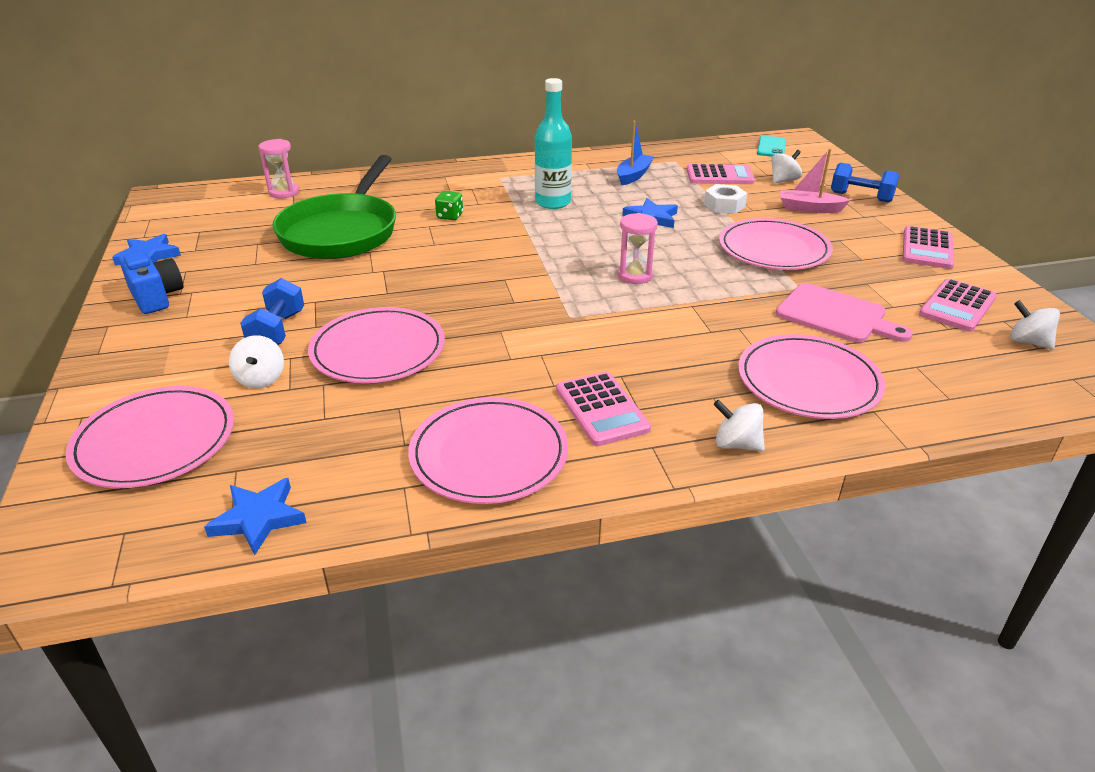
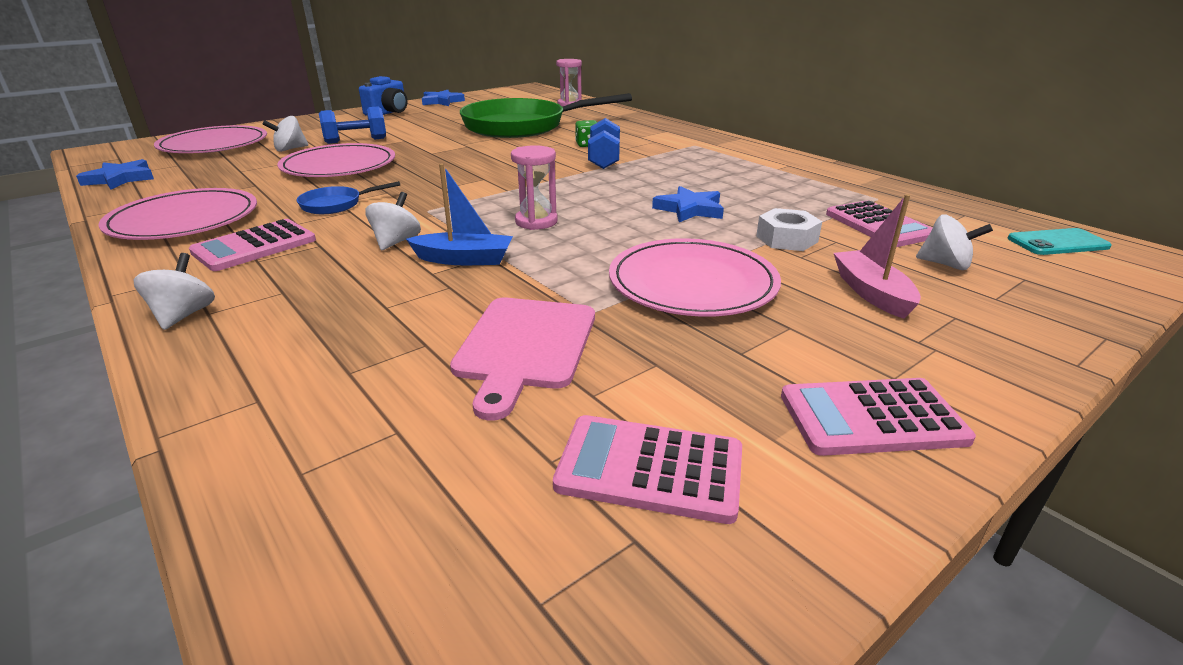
camera: 65 degrees right, 5 degrees down
turquoise bottle [535,78,572,209] -> none
blue boat [617,121,654,185] -> blue boat moved to [406,164,513,265]
pink plate [738,334,885,419] -> none
blue dumbbell [831,163,899,203] -> blue dumbbell moved to [588,118,620,169]
white spinning top [1010,300,1060,349] -> white spinning top moved to [365,192,421,250]
none -> blue pan [296,181,400,214]

